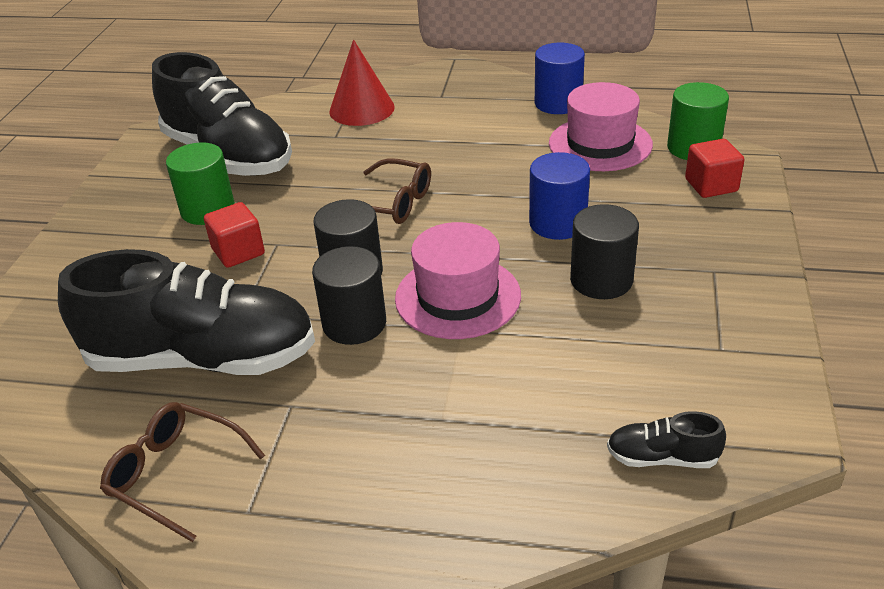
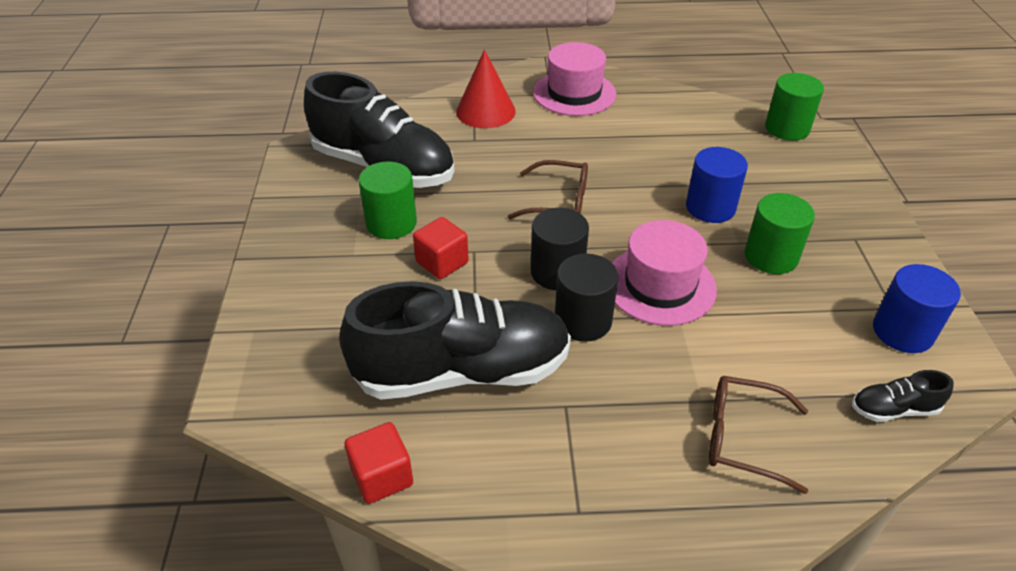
camera: 15 degrees left, 5 degrees up
brown glasses [100,402,265,542] -> brown glasses moved to [709,376,808,494]
blue cylinder [535,43,585,114] -> blue cylinder moved to [873,264,961,353]
pink hat [549,82,653,171] -> pink hat moved to [533,42,616,116]
black cylinder [570,204,639,299] -> green cylinder [745,193,815,274]
red cube [685,139,744,198] -> red cube moved to [345,422,413,504]

